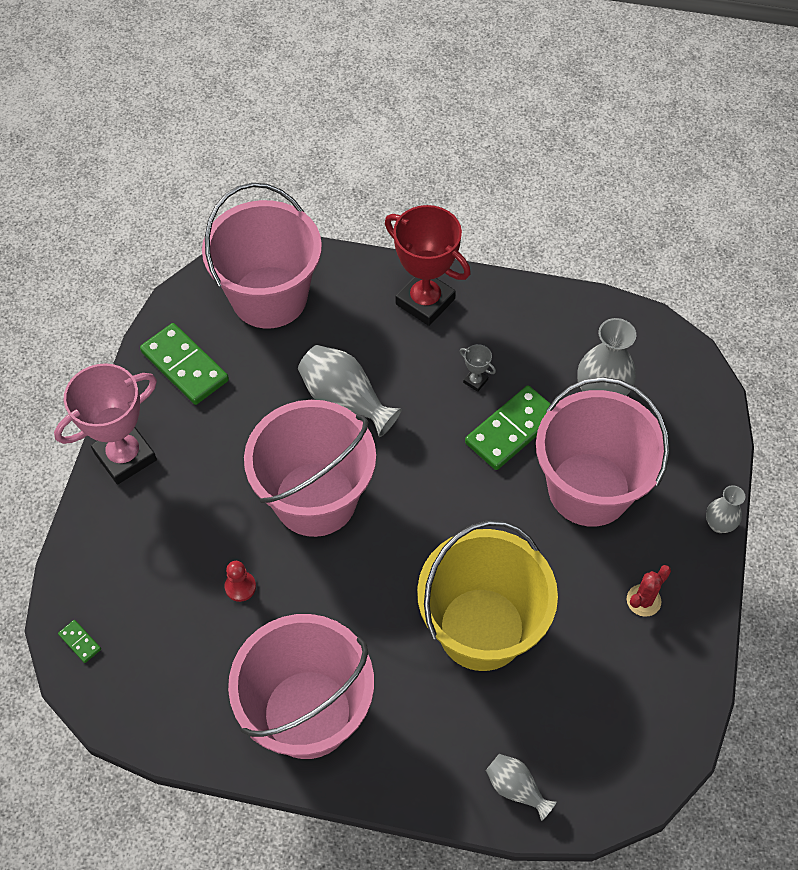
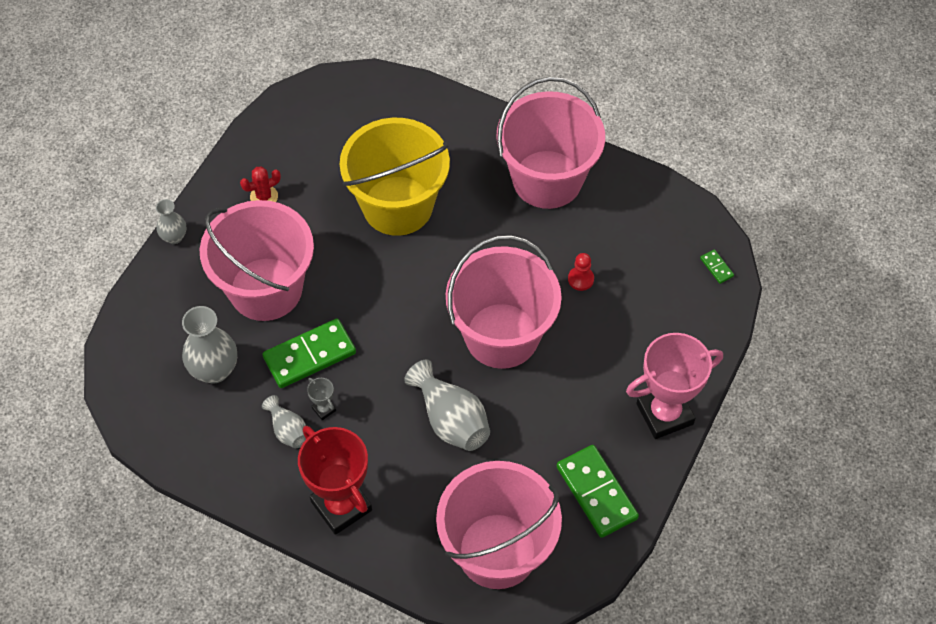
camera: 165 degrees left, 0 degrees up
grey vase [486,754,557,821] -> grey vase moved to [262,395,306,448]

